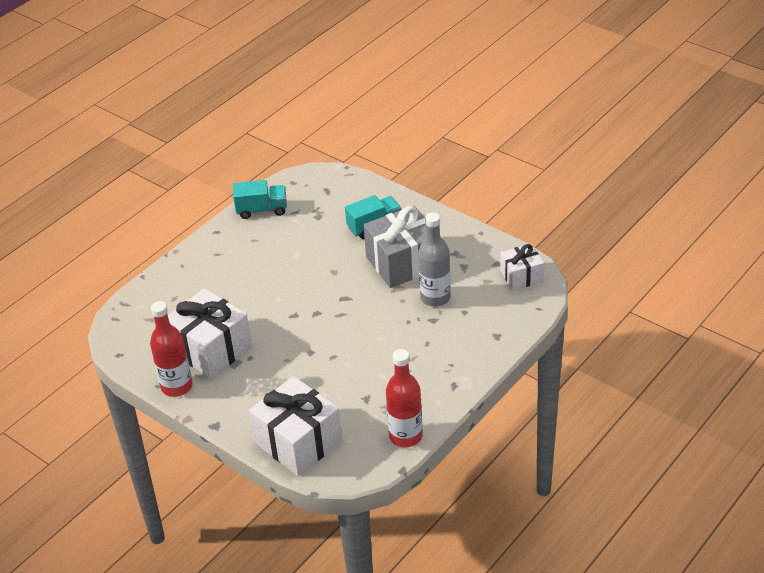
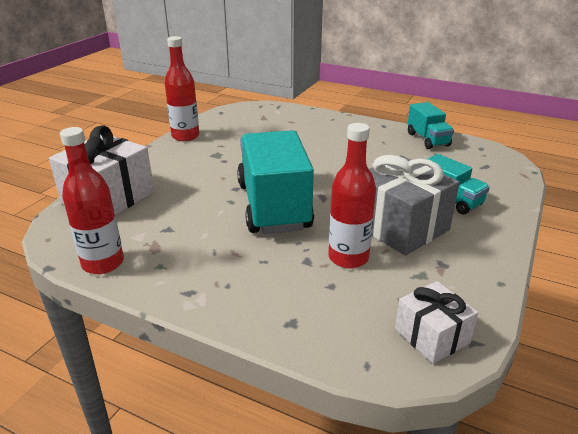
camera: 75 degrees right, 10 degrees down
white gift [168,288,252,379] -> none
grey bottle [418,212,451,307] -> red bottle [328,123,376,268]
none -> turquoise truck [237,130,314,234]

